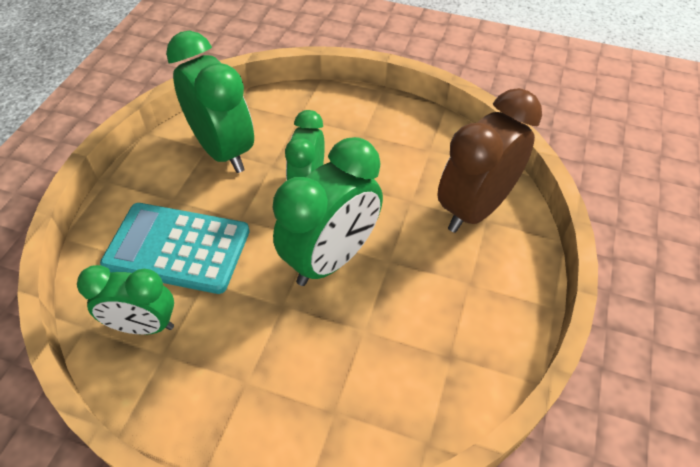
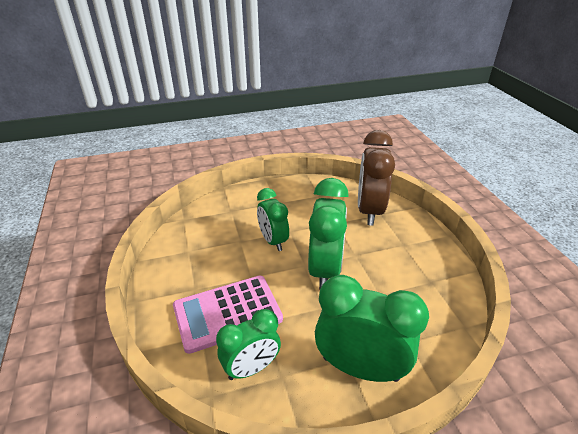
camera: 35 degrees left, 15 degrees down
turquoise calculator [100,203,250,294] -> pink calculator [173,276,283,354]
green clock [166,31,254,173] -> green clock moved to [315,275,429,382]

